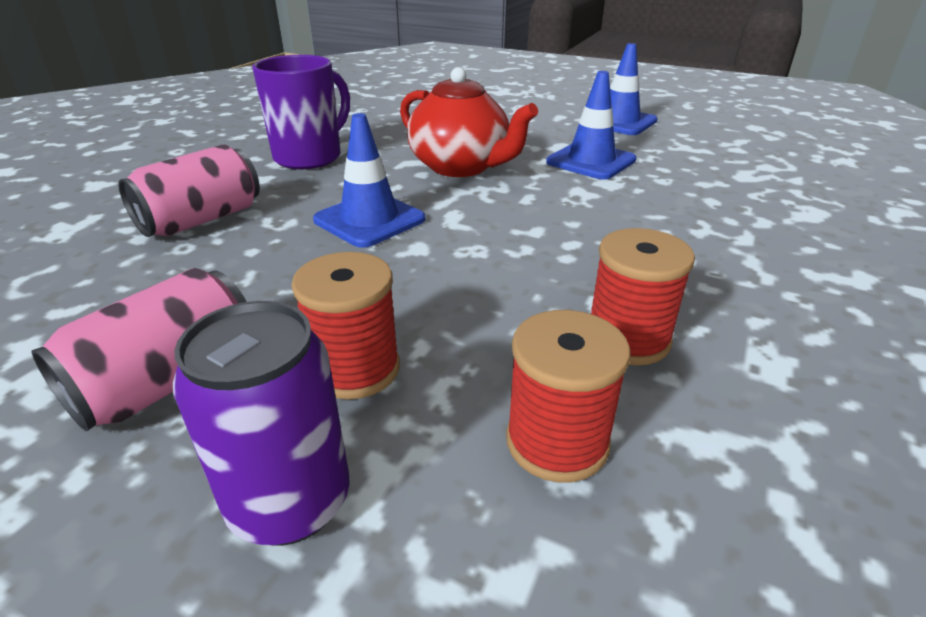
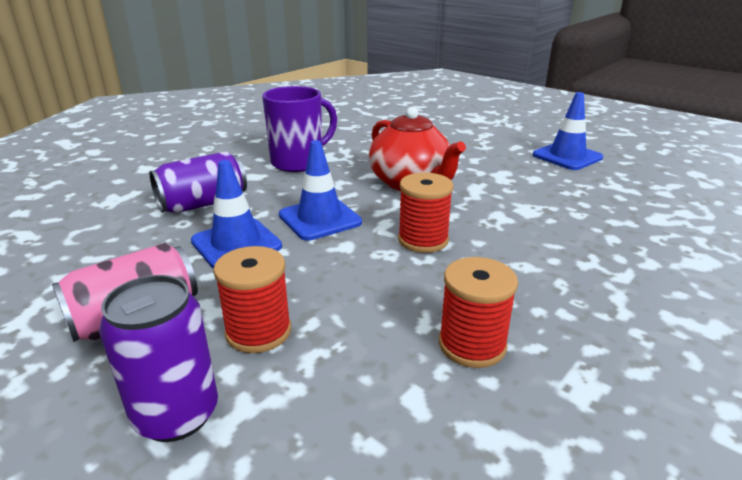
camera: 15 degrees right, 5 degrees down
pink can [118,145,260,237] -> purple can [150,151,247,213]
red spool [506,310,630,483] -> red spool moved to [398,173,453,253]
blue traffic cone [546,71,637,180] -> blue traffic cone moved to [191,160,282,269]

